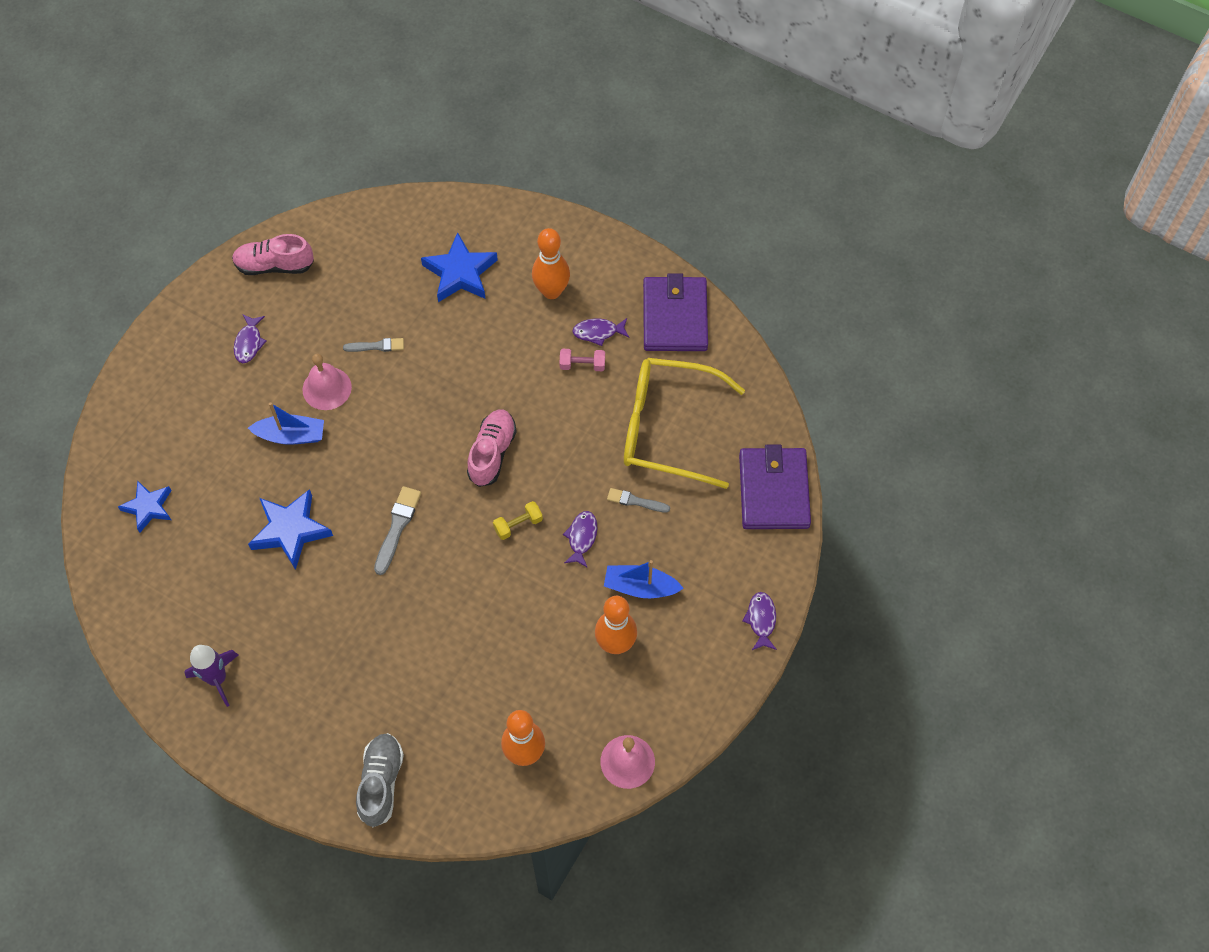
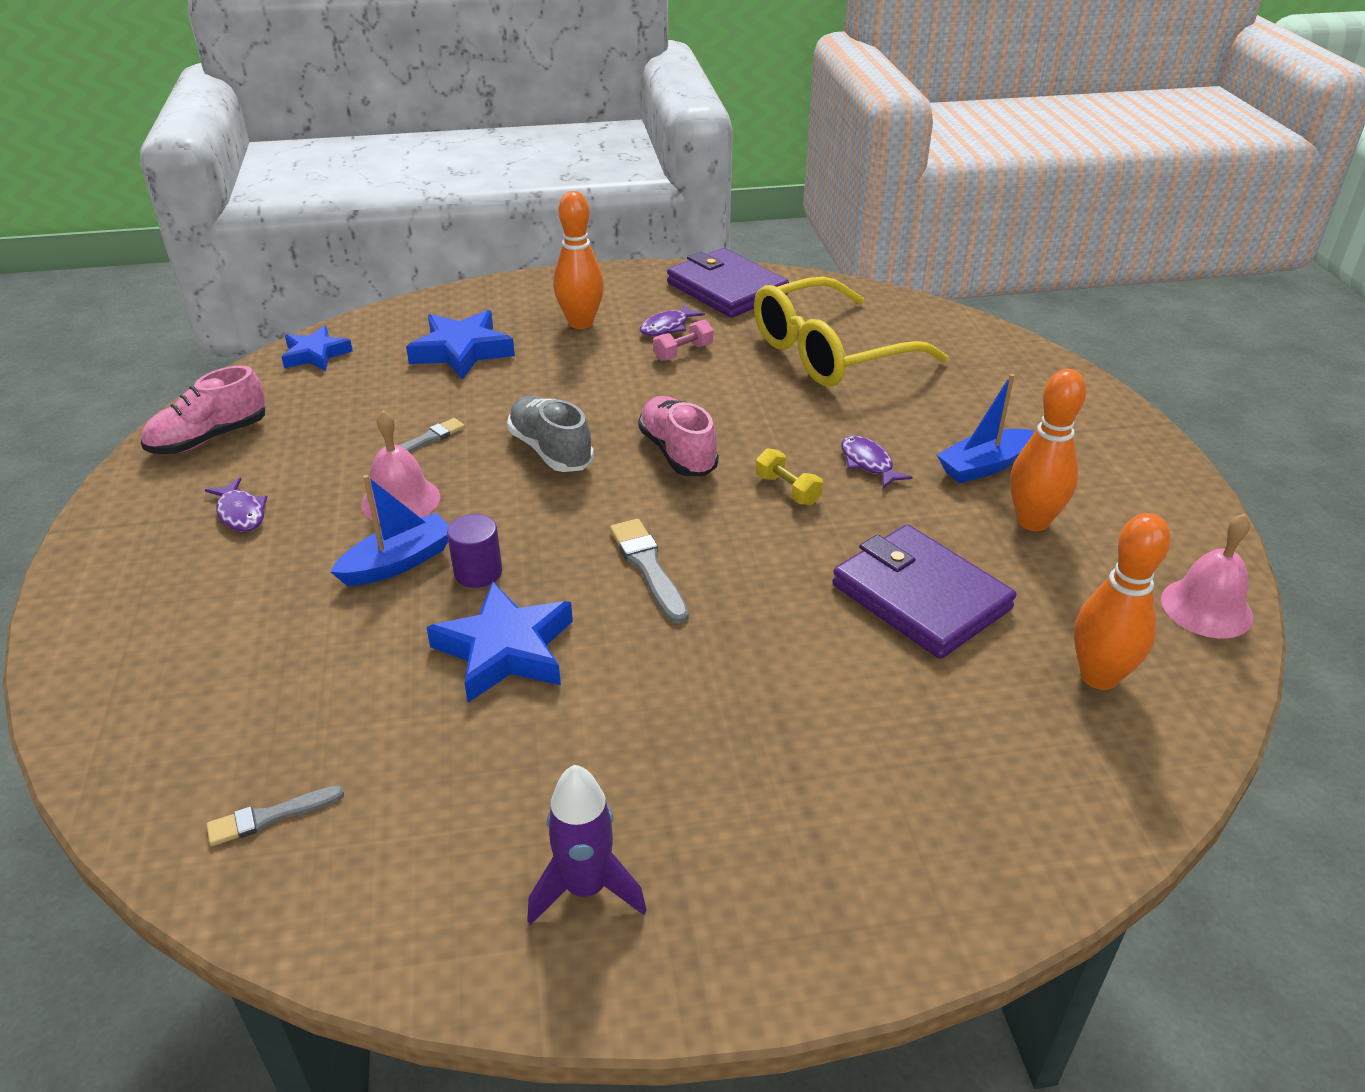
camera: 40 degrees left, 25 degrees down
blue star [118,480,172,533] -> blue star moved to [282,326,353,371]
grey shoe [356,733,404,827] -> grey shoe moved to [507,396,594,472]
yellow dumbbell [493,501,543,540] -> yellow dumbbell turned 60 degrees counterclockwise [756,448,823,505]
grey brush [607,488,670,513] -> grey brush moved to [207,786,344,846]
purple wallet [739,445,811,529] -> purple wallet moved to [832,524,1016,659]
purple fish [743,592,777,650] -> none
none -> purple cylinder [447,514,502,588]

